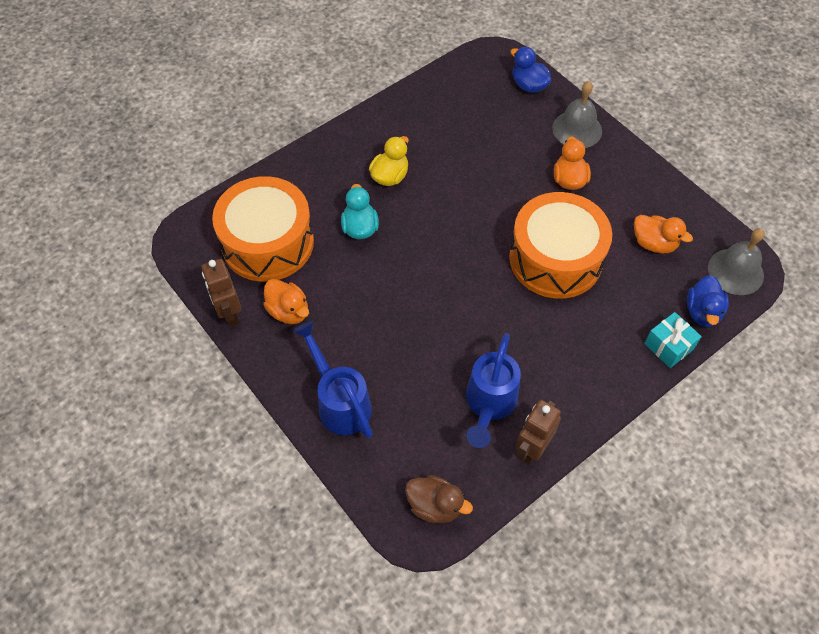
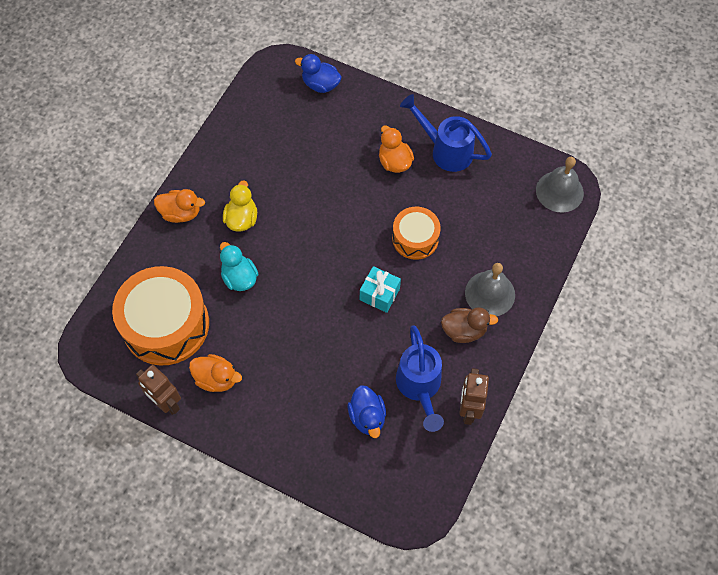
camera: 25 degrees left, 5 degrees up
blue watering can [292,321,373,438] -> blue watering can moved to [400,94,492,172]
brown duck [405,475,473,523] -> brown duck moved to [441,307,498,343]
orange drum [509,192,612,299] -> orange drum [392,207,441,260], size x0.56
grey bell [552,81,602,148] -> grey bell moved to [465,263,515,316]
orange duck [634,215,693,253] -> orange duck moved to [154,189,205,223]
turquoise gift [644,312,702,368] -> turquoise gift moved to [360,266,401,313]
blue duck [687,275,729,327] -> blue duck moved to [348,385,386,438]

